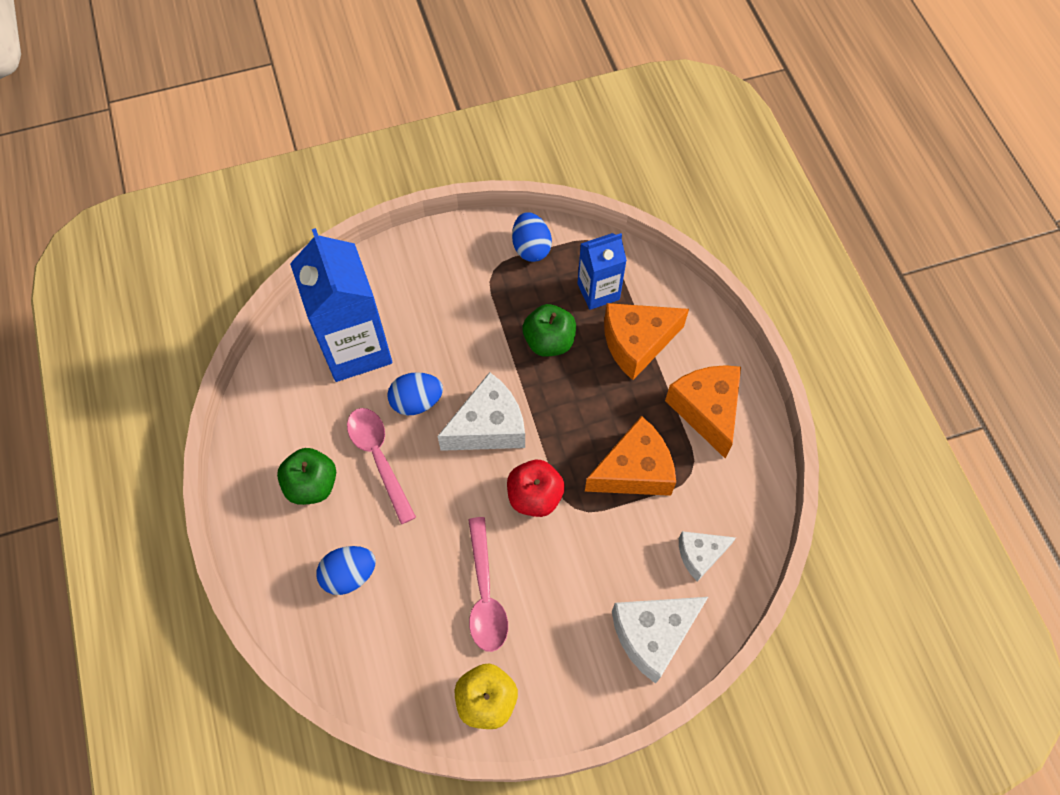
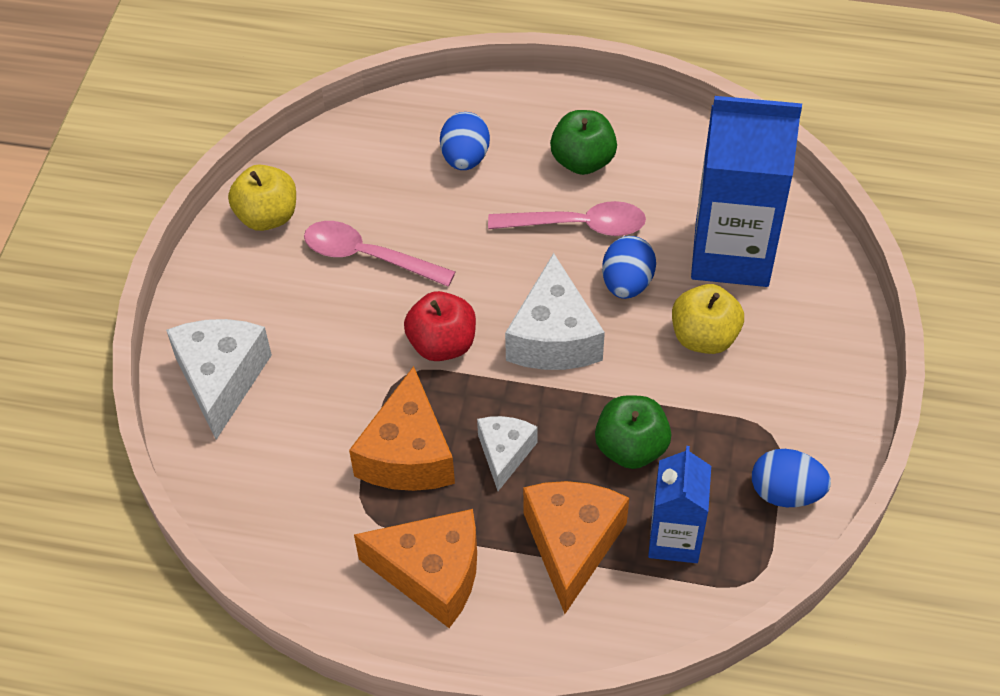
camera: 120 degrees right, 10 degrees down
white cheese [679,531,736,582] -> white cheese moved to [477,416,538,491]
none -> yellow apple [672,284,744,354]

